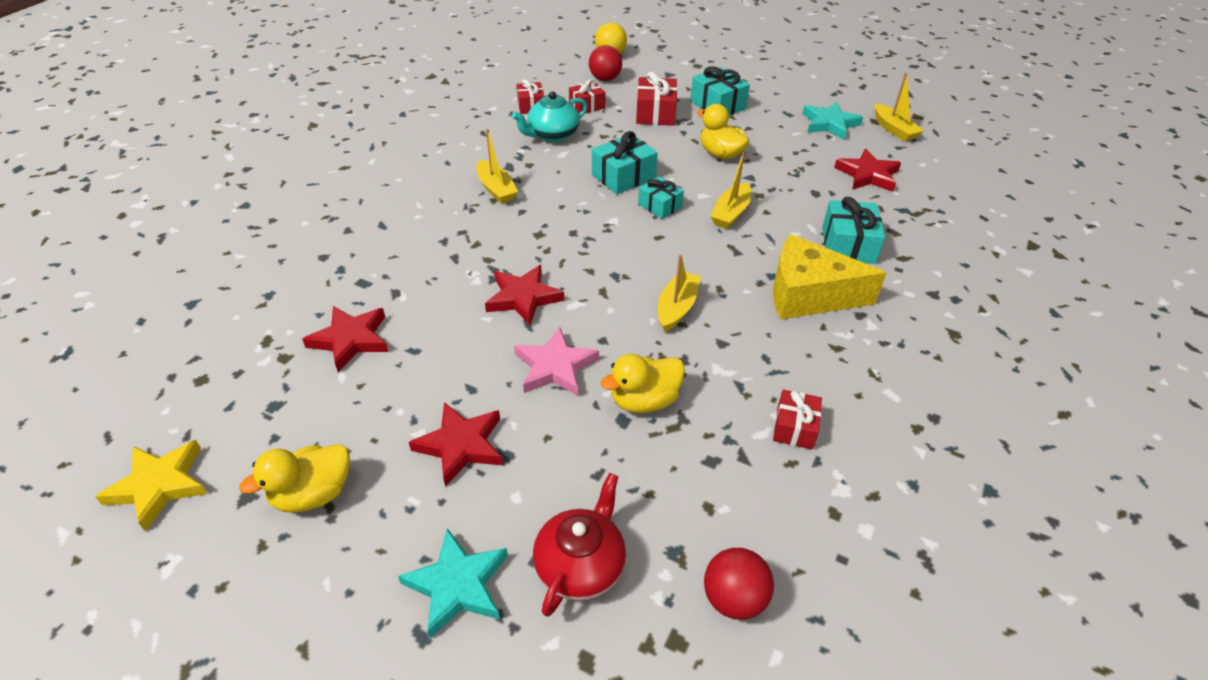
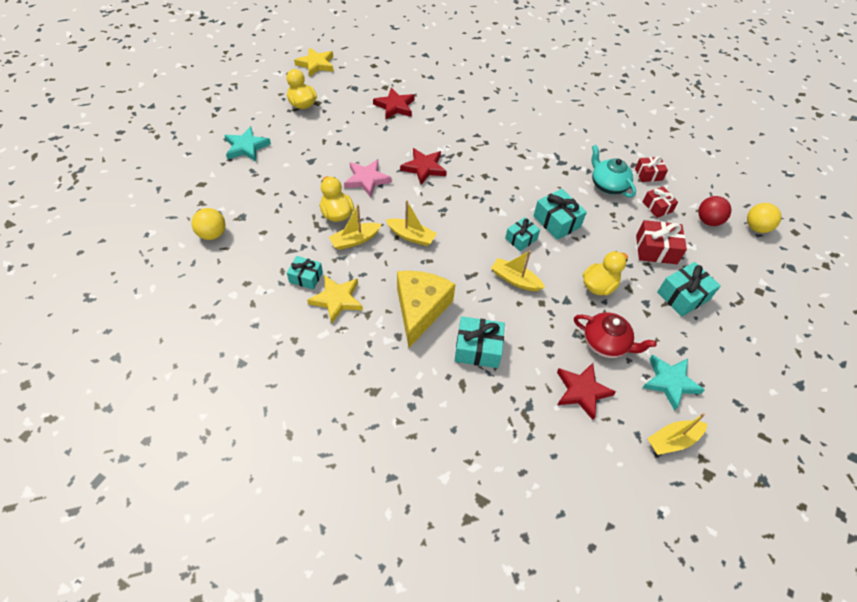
camera: 90 degrees right, 10 degrees up
red star [409,402,503,487] -> none
yellow boat [477,129,518,204] -> yellow boat moved to [329,204,382,250]
red teapot [533,473,626,617] -> red teapot moved to [574,312,657,358]
red ball [704,548,774,620] -> yellow ball [191,208,225,240]
red gift [773,389,822,450] -> turquoise gift [287,256,323,290]
none -> yellow star [307,275,363,324]

